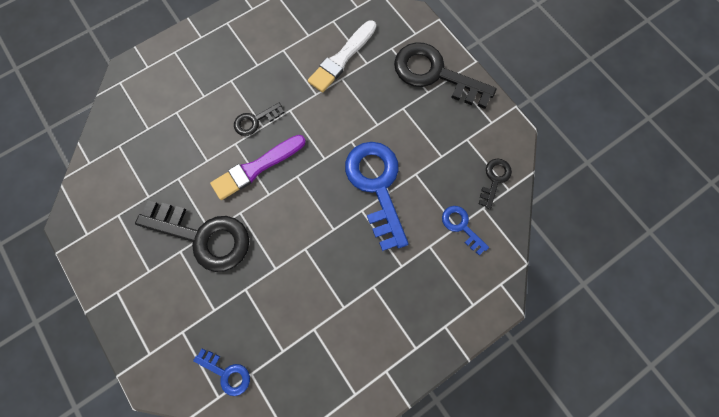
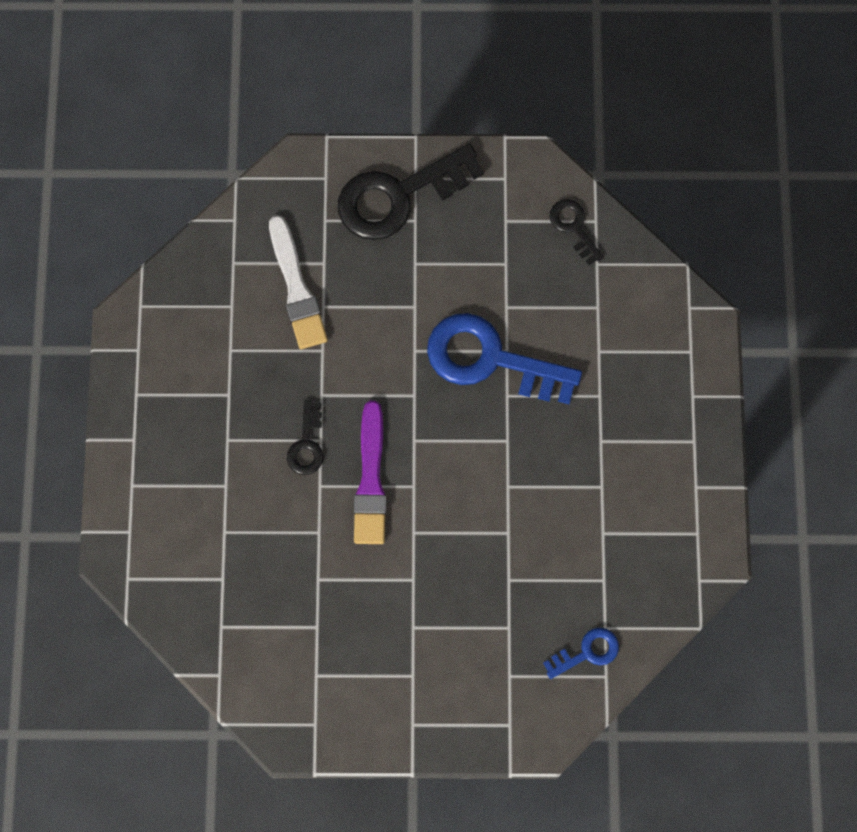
camera: 55 degrees left, 0 degrees up
black key [135,200,249,272] -> none
blue key [442,206,489,255] -> none

